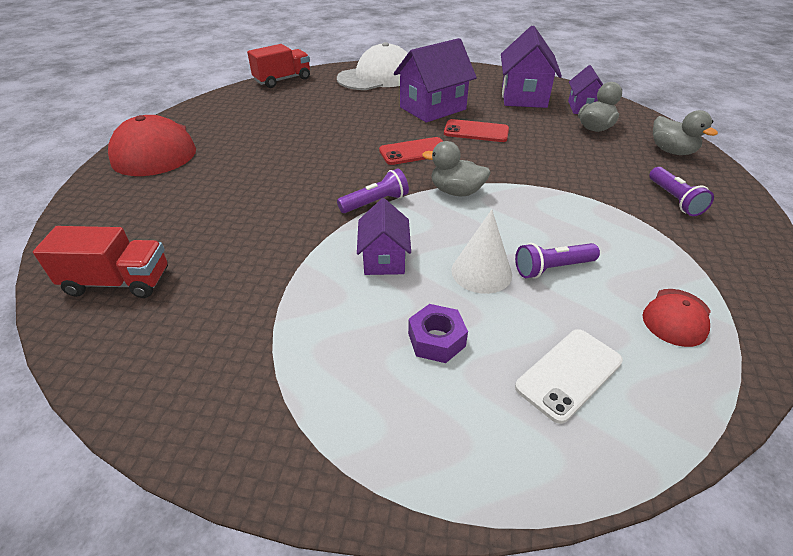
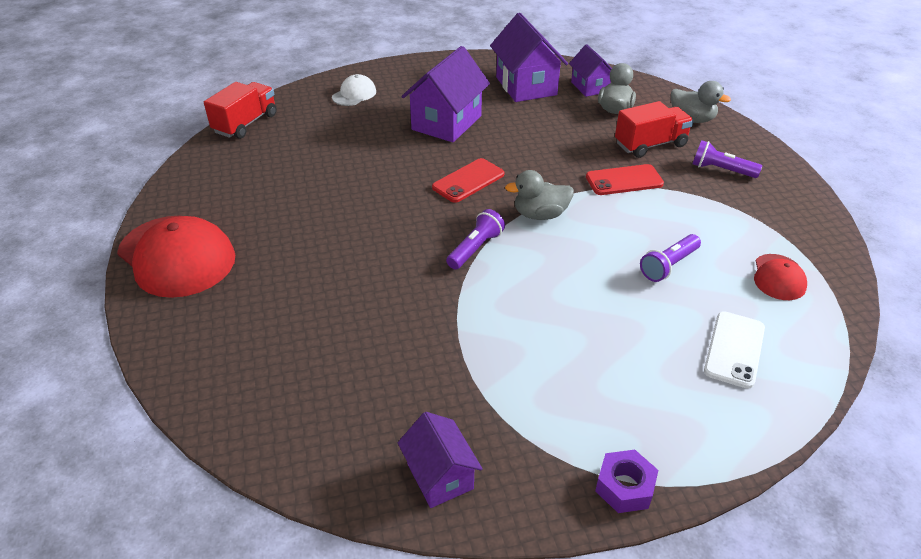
camera: 25 degrees left, 0 degrees up
red truck [33,226,168,298] -> red truck moved to [615,101,694,158]
white cap [337,42,408,90] -> white cap [332,74,376,106], size x0.50
purple house [357,198,411,275] -> purple house moved to [398,412,482,508]
purple nut [408,304,468,363] -> purple nut moved to [595,450,658,513]
red phone [444,119,509,142] -> red phone moved to [586,164,664,195]
white cone [451,209,512,294] -> none
purple flashlight [649,167,714,216] -> purple flashlight turned 150 degrees clockwise [692,140,762,178]

